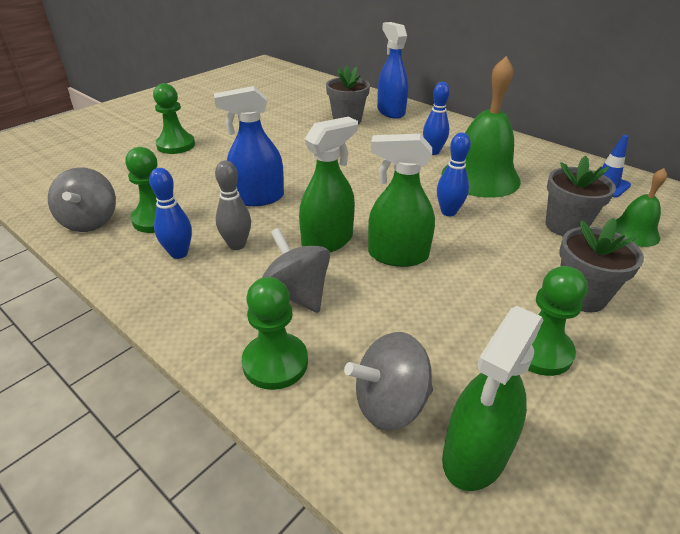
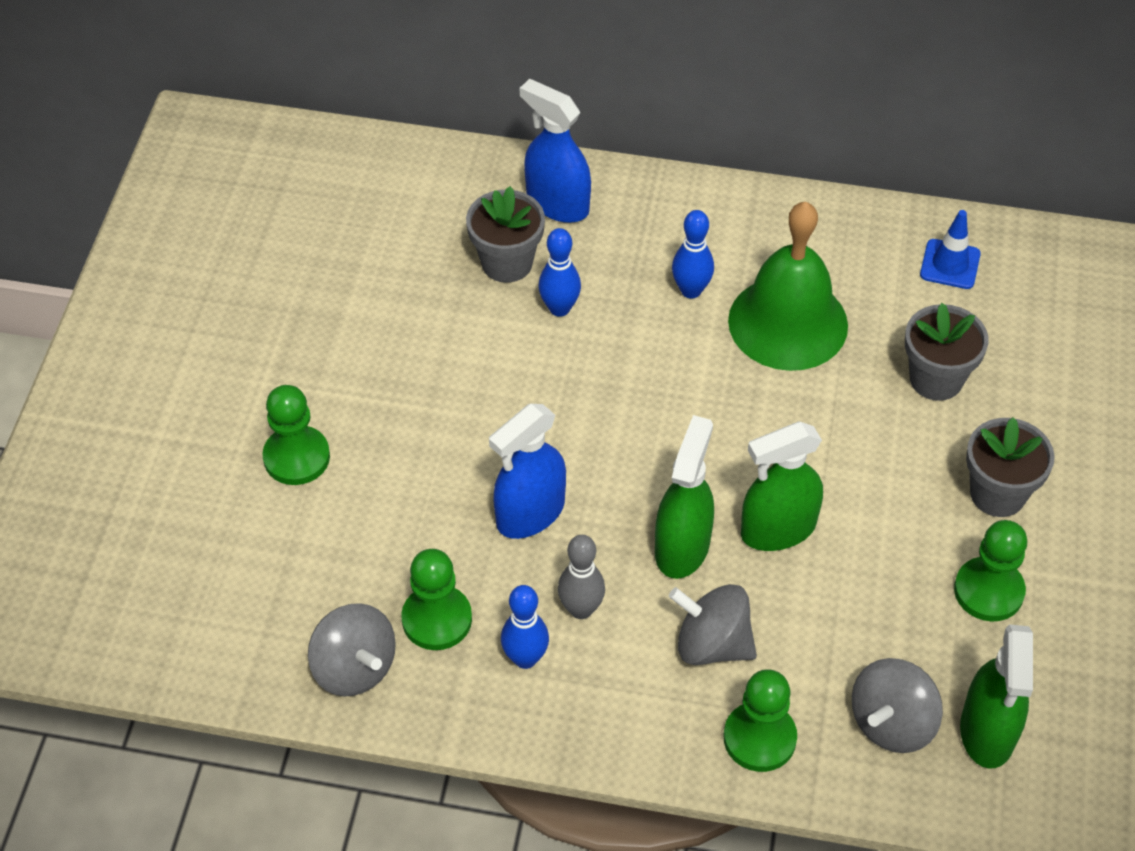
camera: 30 degrees left, 15 degrees up
blue bowling pin [437,133,471,216] -> blue bowling pin moved to [538,228,581,317]
green bell [616,168,667,247] -> none

